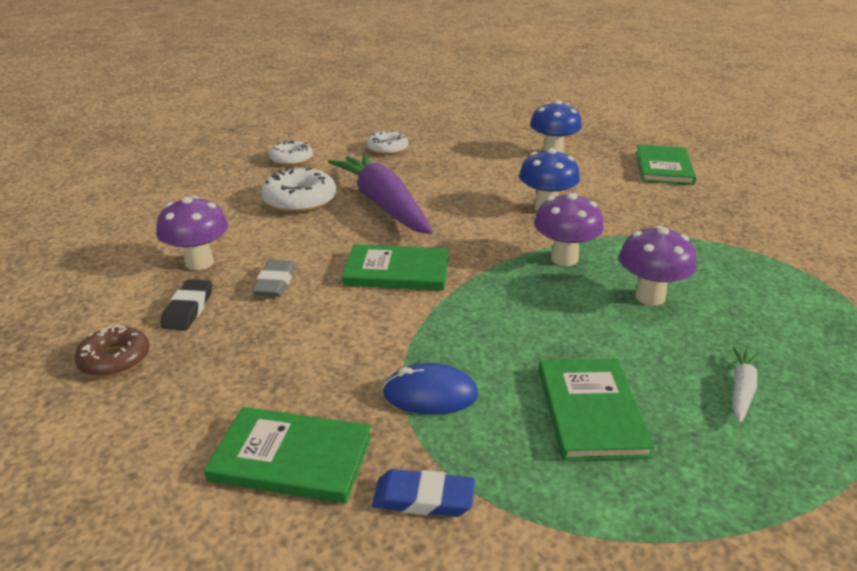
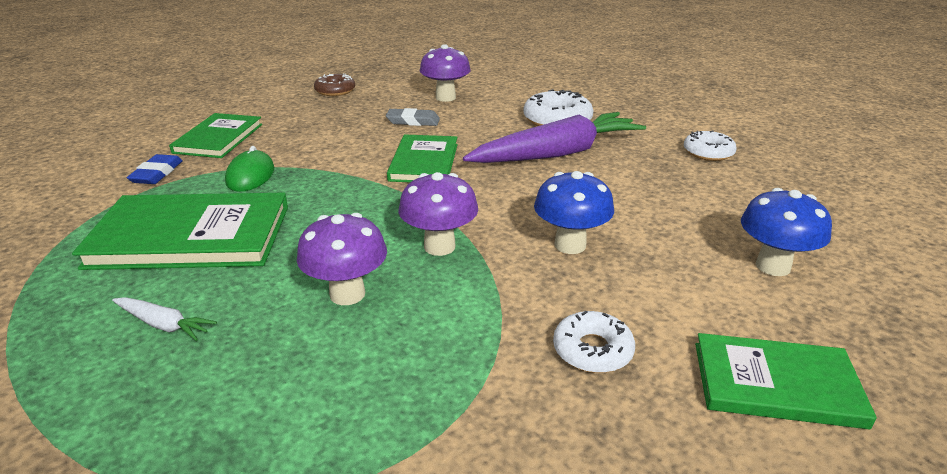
camera: 90 degrees right, 0 degrees up
black eraser [161,279,212,330] -> none
white donut [269,141,313,166] -> white donut moved to [553,311,635,373]
blue mouse [383,363,478,415] -> green mouse [225,146,274,192]
green book [539,359,655,461] -> green book [72,193,288,270], size x1.58

